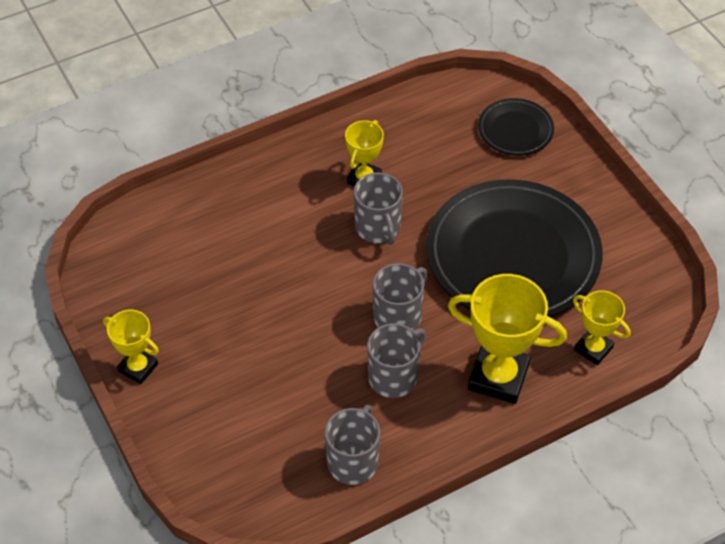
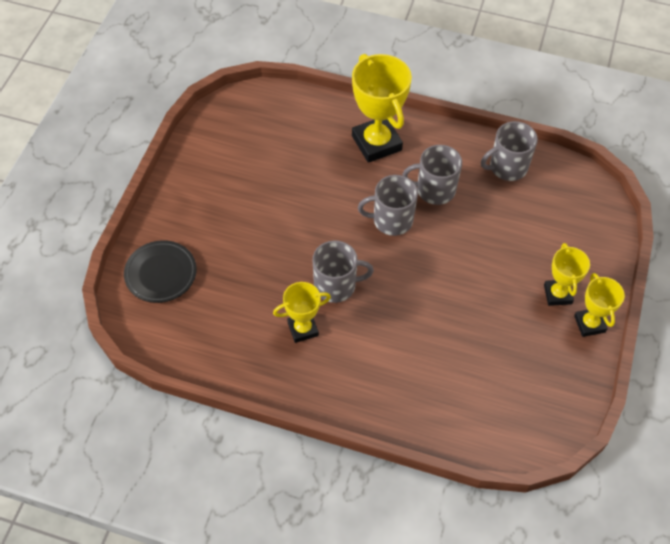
camera: 135 degrees left, 5 degrees up
grey mug [354,173,403,245] -> grey mug turned 60 degrees clockwise [313,240,374,303]
black plate [426,179,603,317] -> none
yellow trophy [573,290,631,365] -> yellow trophy moved to [544,243,590,306]

